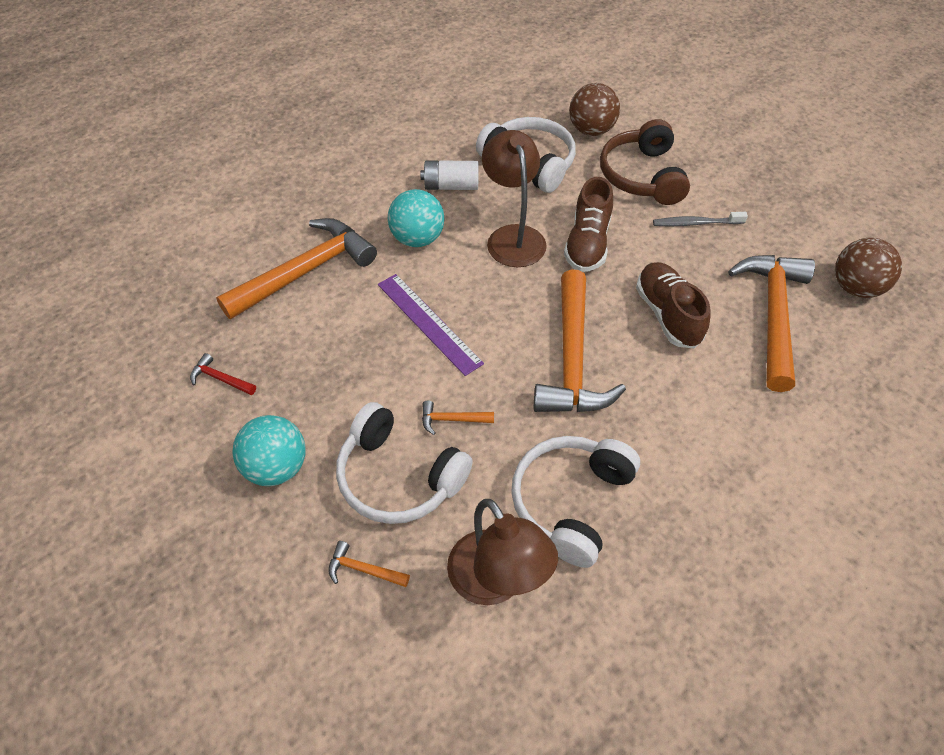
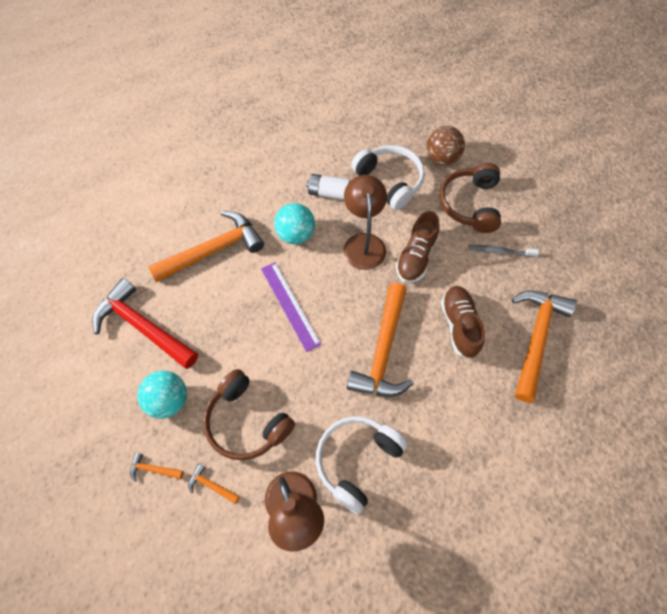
camera: 10 degrees right, 10 degrees up
red hammer [190,353,256,395] -> red hammer [92,278,198,369], size x2.48
white headphones [336,402,473,524] -> brown headphones [203,369,295,460]
orange hammer [422,400,494,435] -> orange hammer moved to [130,453,184,482]
brown ball [835,238,902,298] -> none

